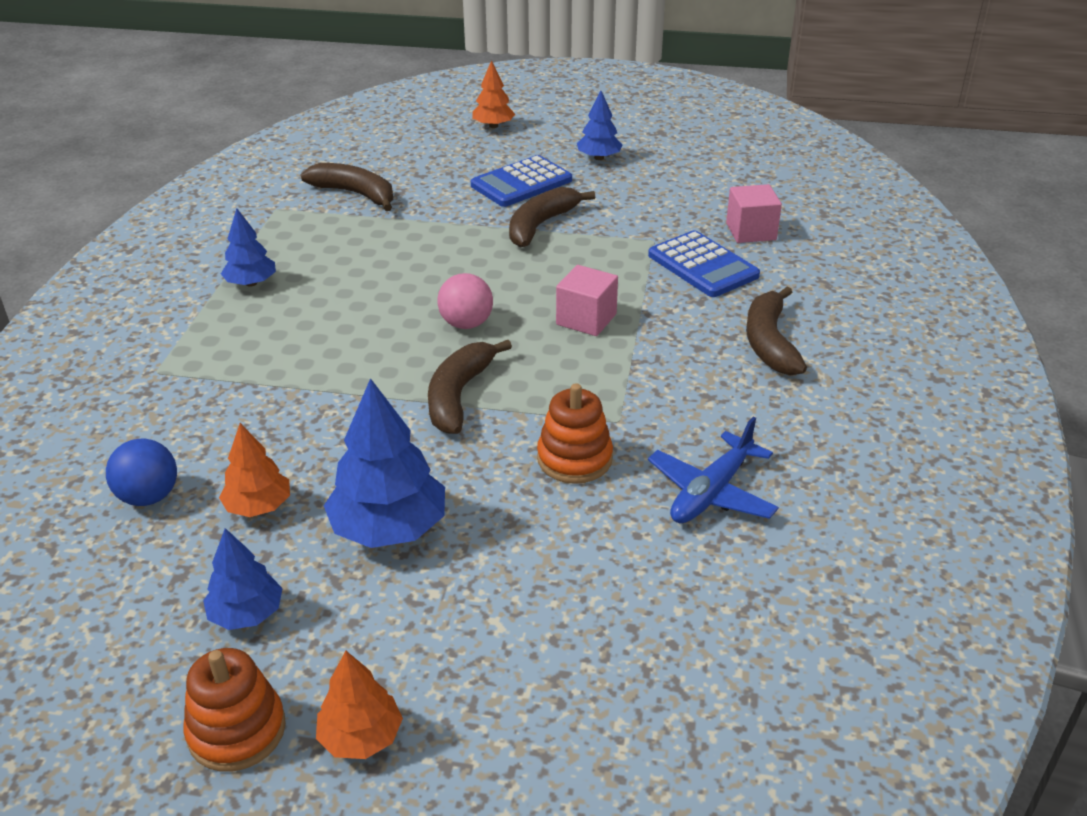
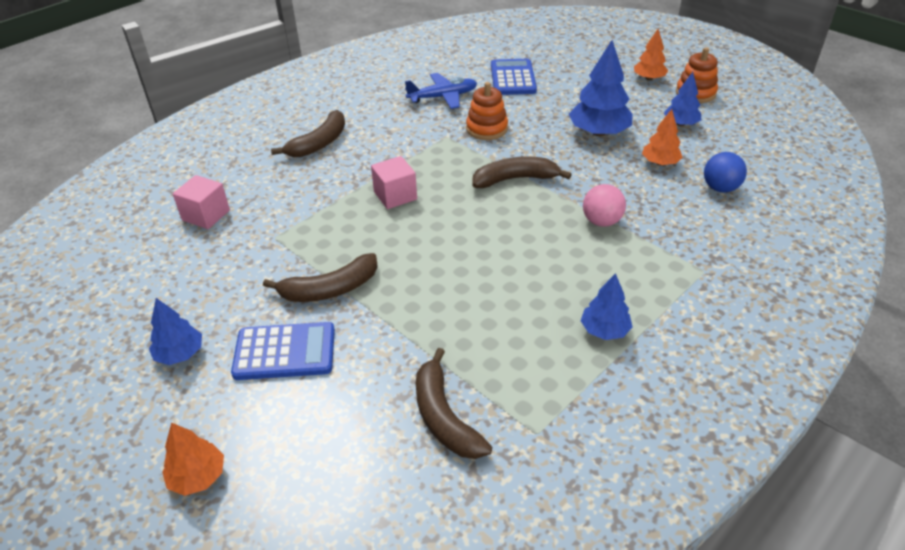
camera: 145 degrees left, 5 degrees up
brown banana [428,340,512,434] -> brown banana turned 150 degrees counterclockwise [472,156,572,188]
pink ball [437,273,493,329] -> pink ball moved to [583,184,626,227]
blue calculator [648,230,760,297] -> blue calculator moved to [491,59,537,95]

